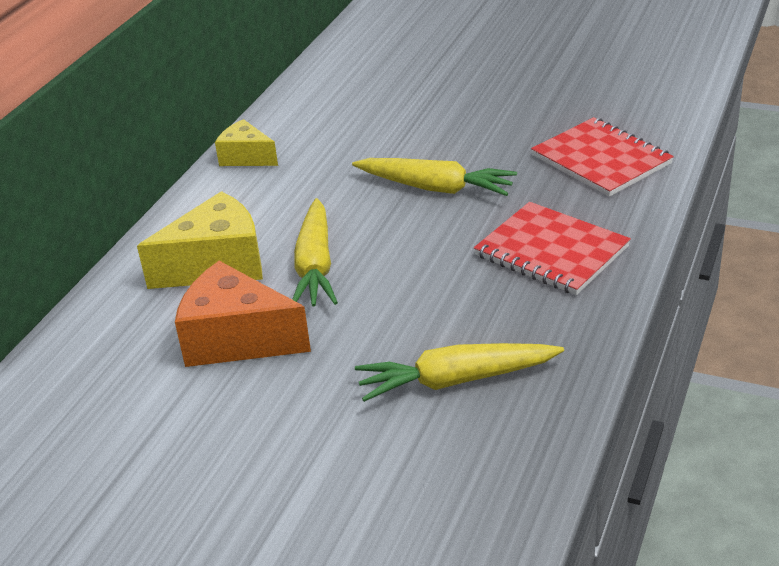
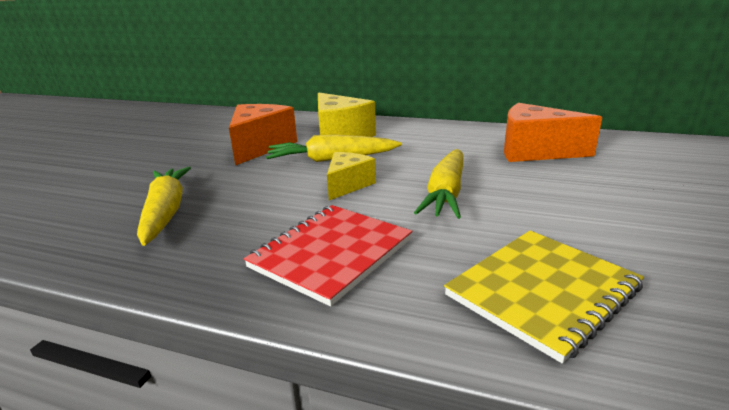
camera: 85 degrees right, 10 degrees down
yellow cheese [215,119,278,166] -> yellow cheese moved to [327,152,376,200]
red notebook [531,117,674,197] -> yellow notebook [444,231,644,363]
none -> orange cheese [504,103,602,162]

